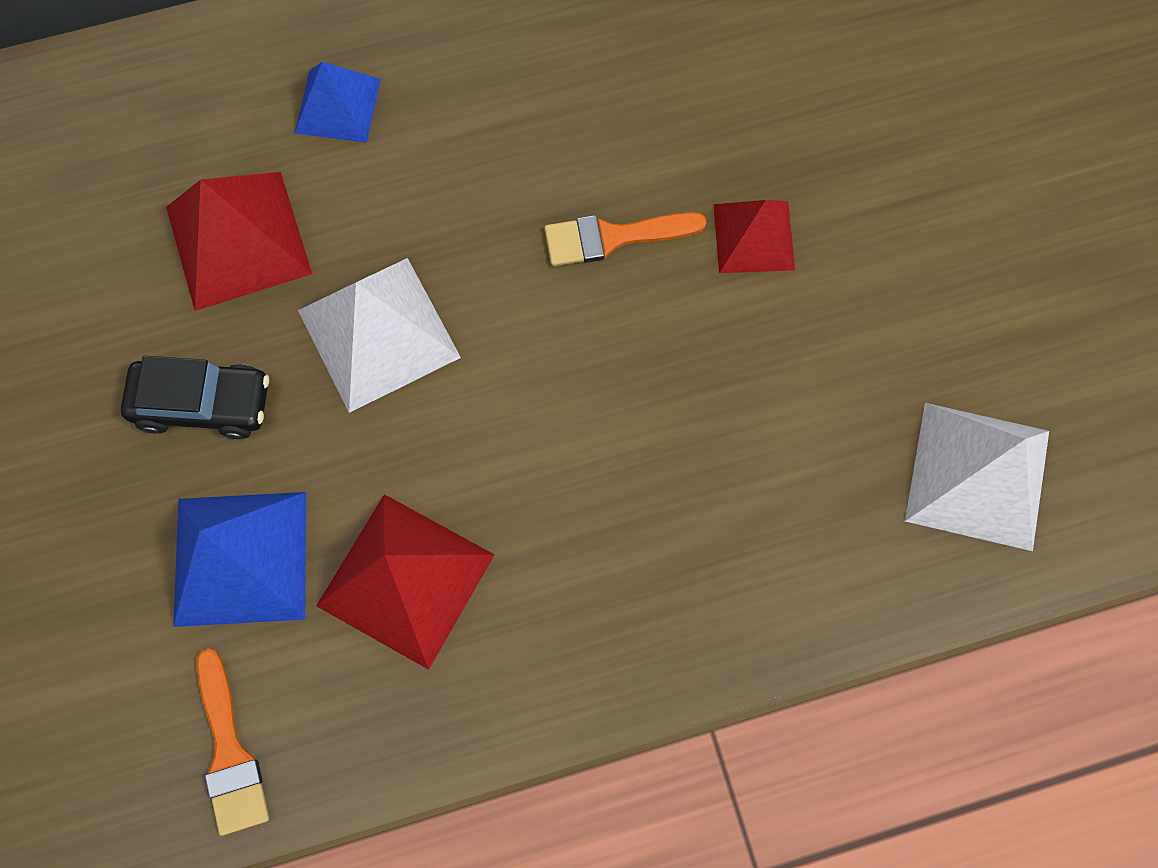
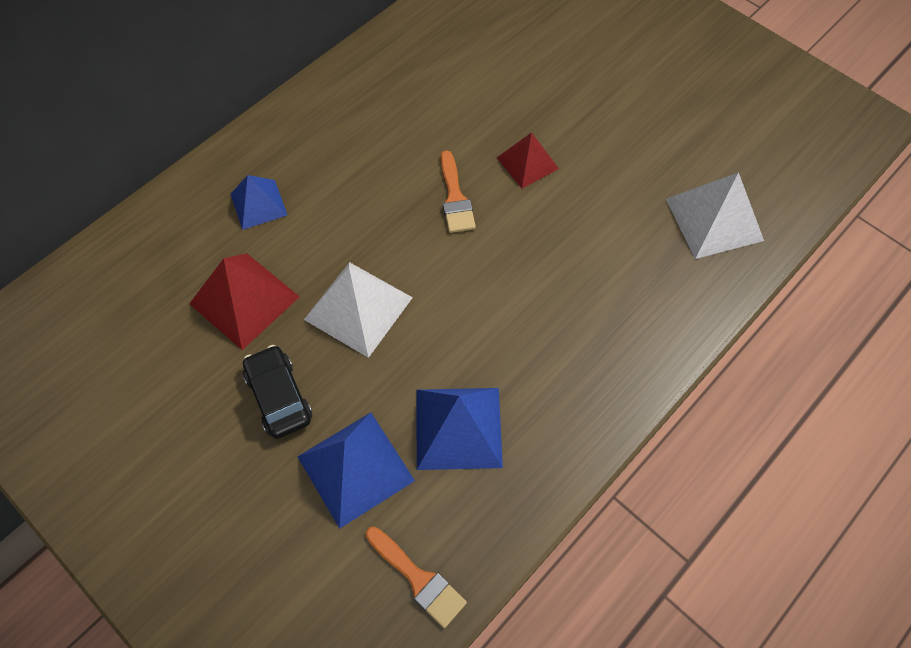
camera: 30 degrees left, 10 degrees down
black car [121,356,269,439] -> black car turned 90 degrees counterclockwise [243,345,313,439]
red pyramid [316,494,495,670] -> blue pyramid [417,388,503,470]
orange brush [544,212,706,266] -> orange brush turned 60 degrees counterclockwise [441,150,476,233]

